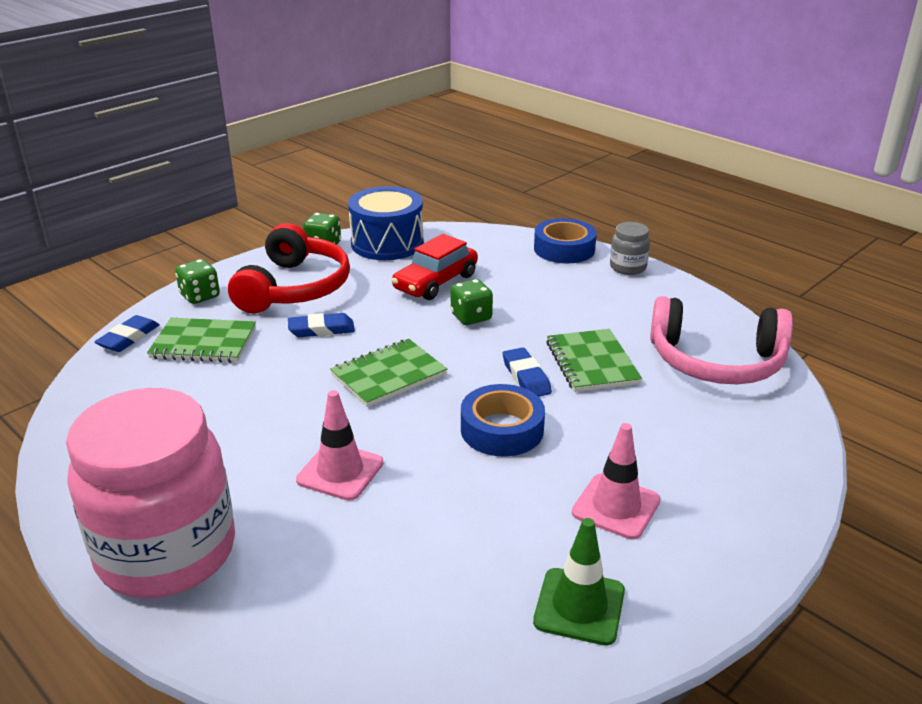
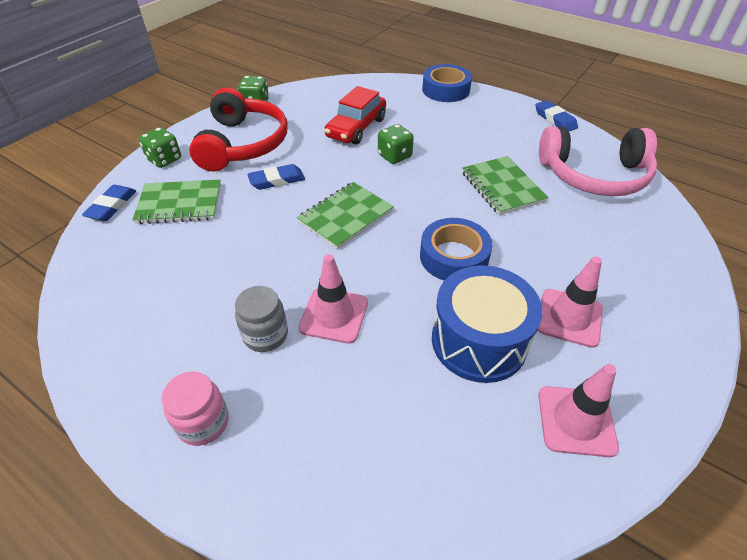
camera: 10 degrees left, 15 degrees up
pink jar [66,388,235,598] -> pink jar [161,371,229,446], size x0.42
blue drum [348,186,424,260] -> blue drum moved to [432,265,543,383]
blue eraser [503,347,552,397] -> blue eraser moved to [535,100,578,131]
green traffic cone [533,518,625,646] -> pink traffic cone [538,364,619,457]
grey jar [610,222,650,275] -> grey jar moved to [235,286,288,352]

